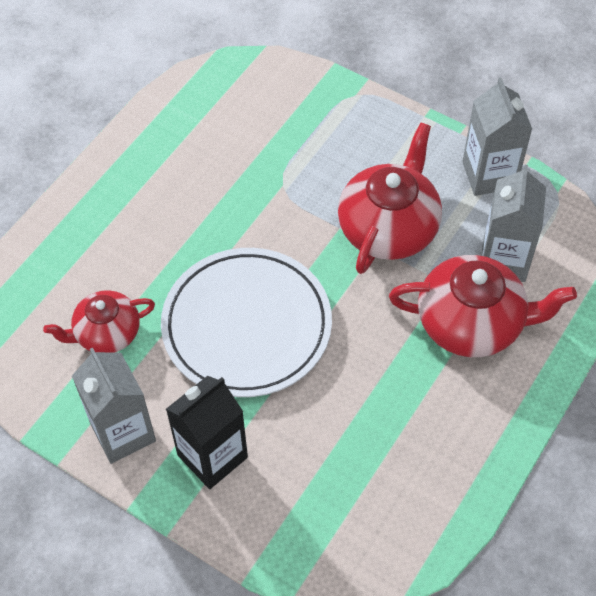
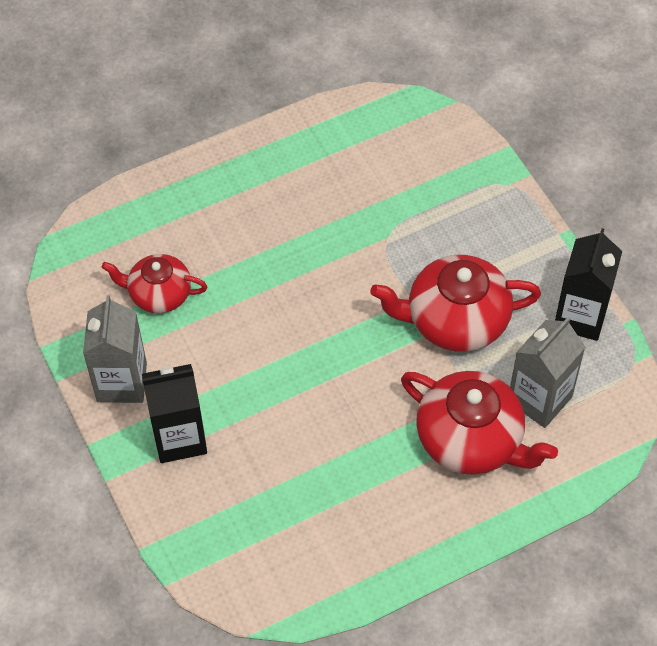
camera: 30 degrees right, 0 degrees up
white plate [161,248,332,397] -> none
red teapot [338,123,442,274] -> red teapot turned 150 degrees counterclockwise [370,255,541,352]
grey carton [462,77,532,196] -> black carton [555,228,622,341]

